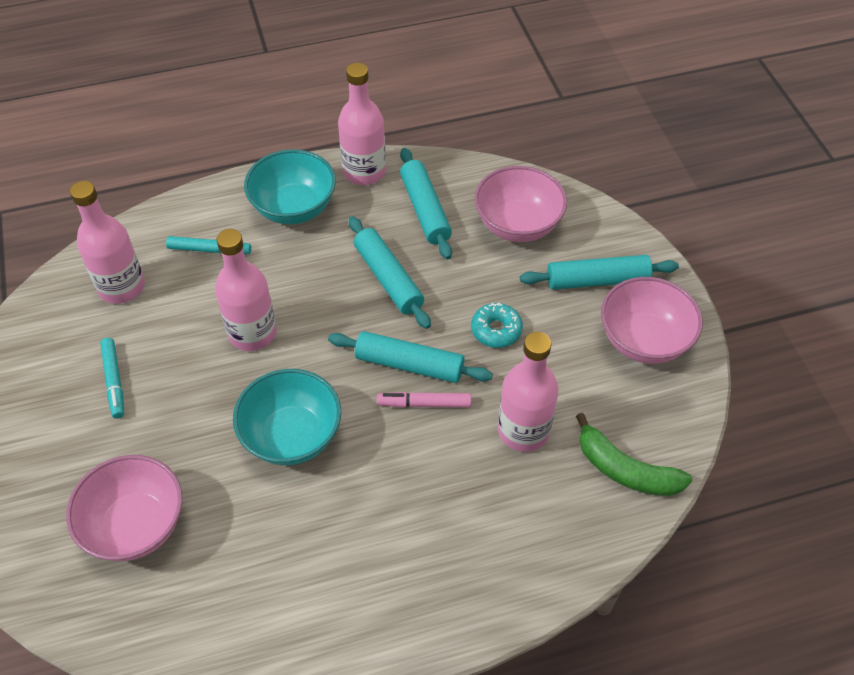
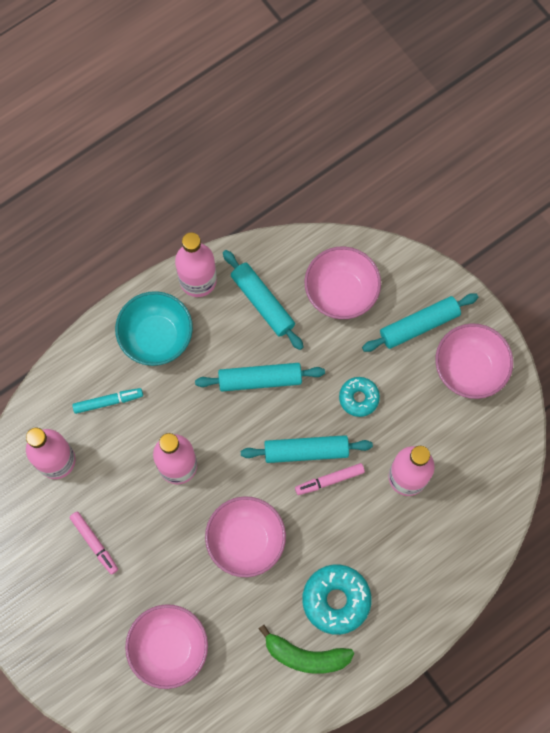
camera: 20 degrees left, 20 degrees up
turquoise marker [100,338,124,419] -> pink marker [69,512,118,575]
turquoise bowl [233,369,341,465] -> pink bowl [205,496,286,577]
turquoise rolling pin [349,216,431,329] -> turquoise rolling pin turned 45 degrees counterclockwise [195,363,325,392]
green banana [576,413,692,496] -> green banana moved to [259,625,355,674]
none -> turquoise donut [302,564,372,635]

